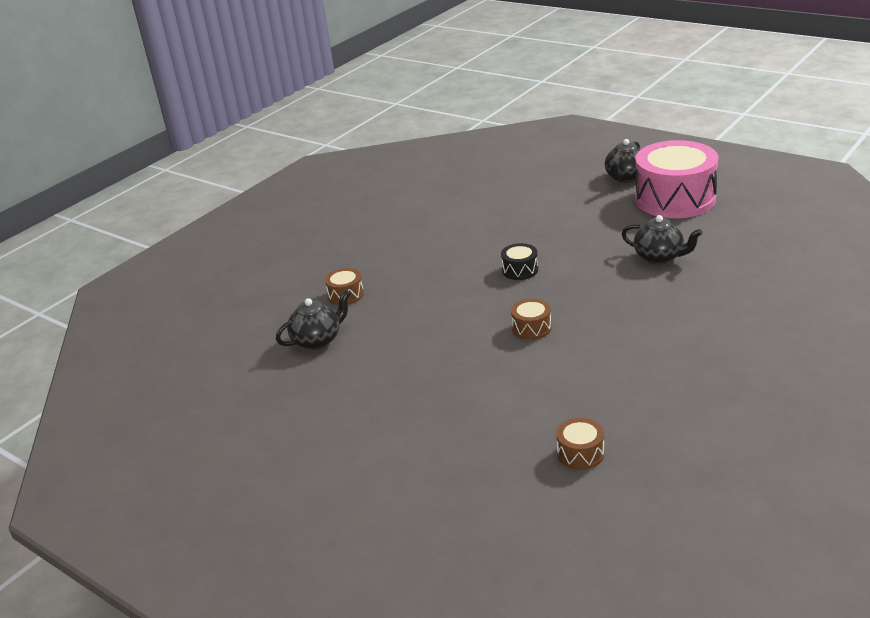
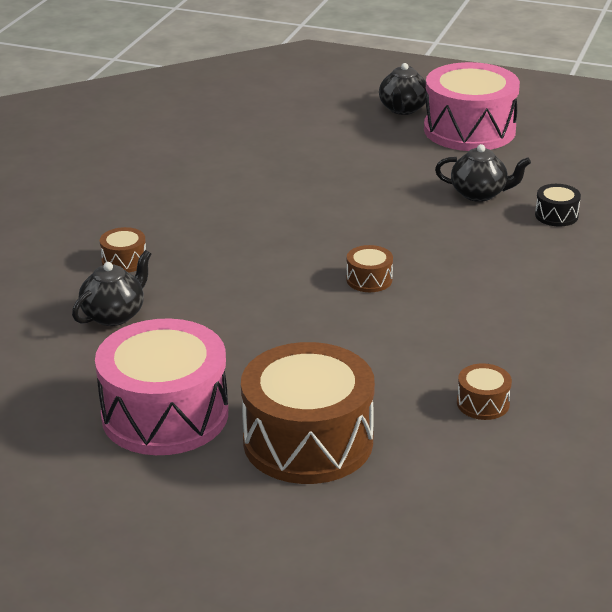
camera: 20 degrees left, 0 degrees up
black drum [501,243,538,280] -> black drum moved to [535,184,581,227]
none -> pink drum [95,318,228,455]
none -> brown drum [241,342,375,484]

